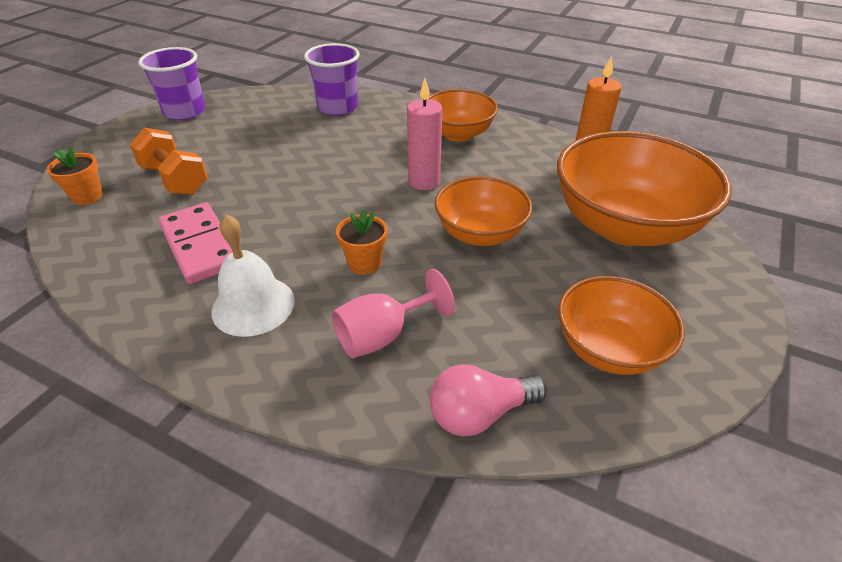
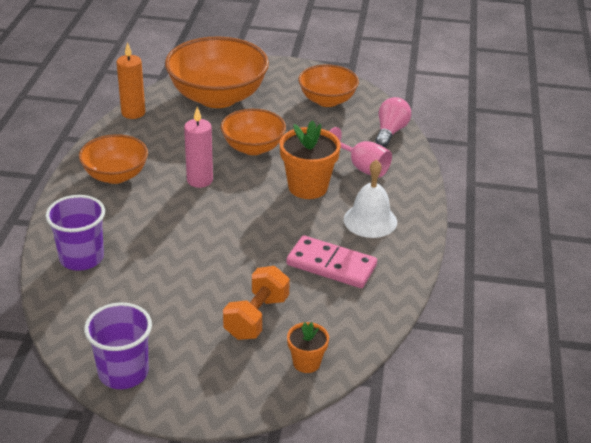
camera: 110 degrees left, 5 degrees down
pink domino [158,203,232,284] -> pink domino turned 75 degrees clockwise [286,235,377,288]
orange flower pot [336,209,387,275] -> orange flower pot [279,120,341,199], size x1.77
pink light bulb [430,364,547,437] -> pink light bulb turned 120 degrees counterclockwise [376,97,411,147]

